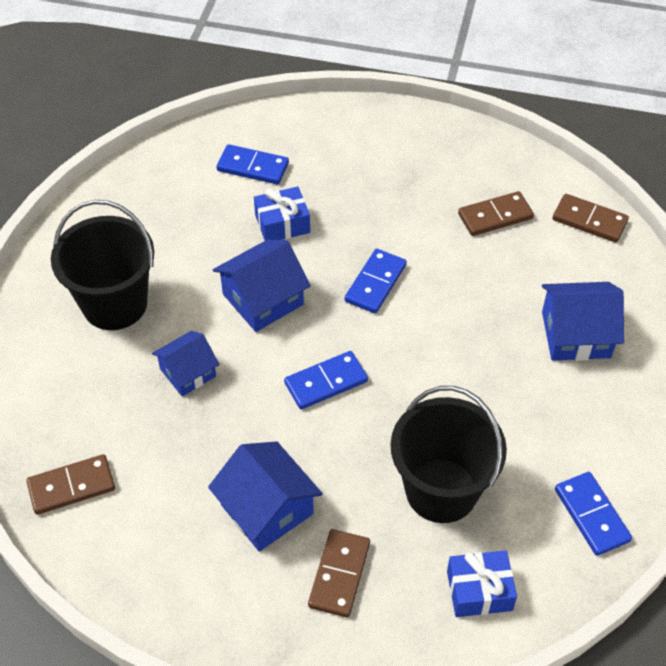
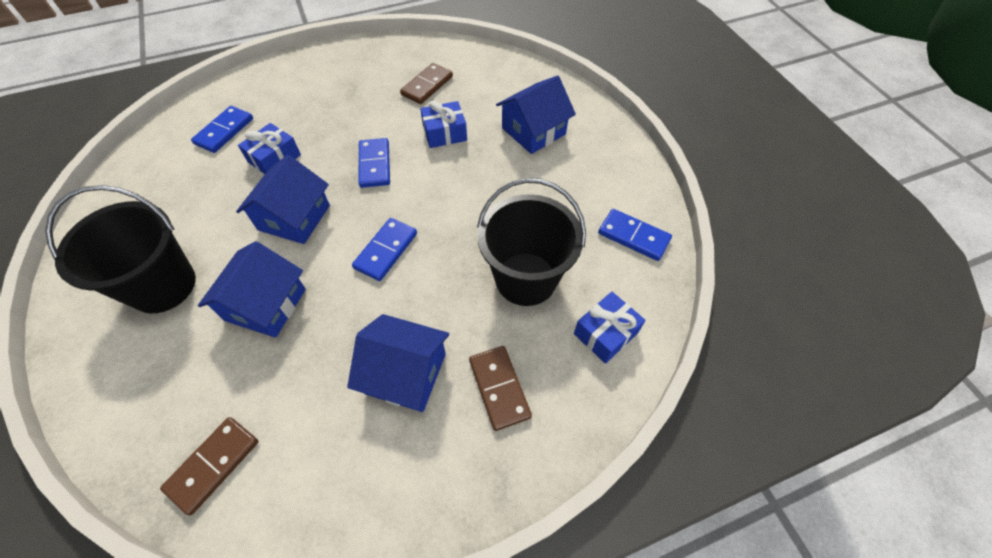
camera: 35 degrees left, 5 degrees up
blue house [152,331,220,396] -> blue house [198,241,306,338], size x1.50
blue domino [216,144,289,184] -> blue domino turned 45 degrees counterclockwise [191,106,253,153]
brown domino [552,194,629,243] -> none
none -> blue gift [420,101,467,148]

